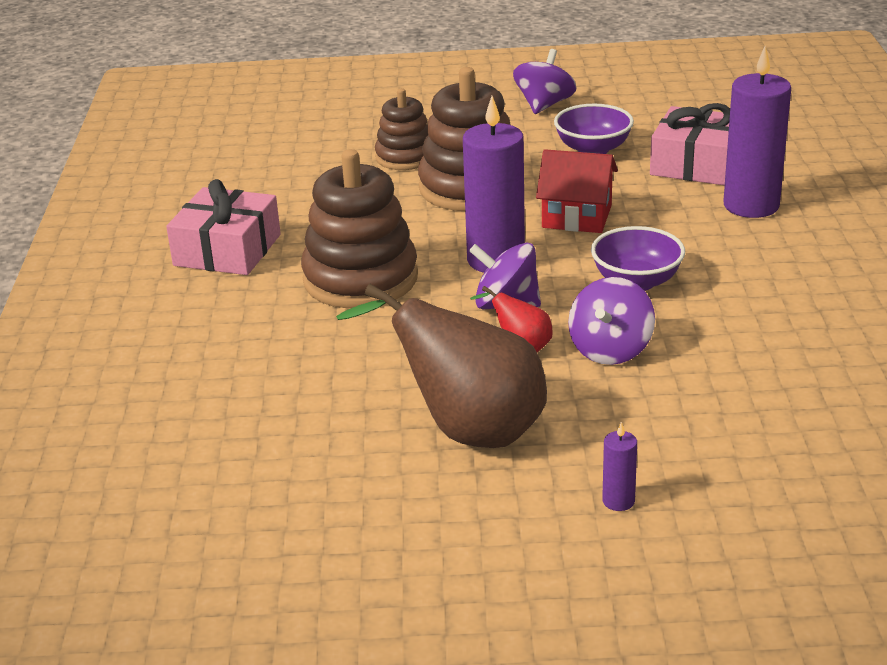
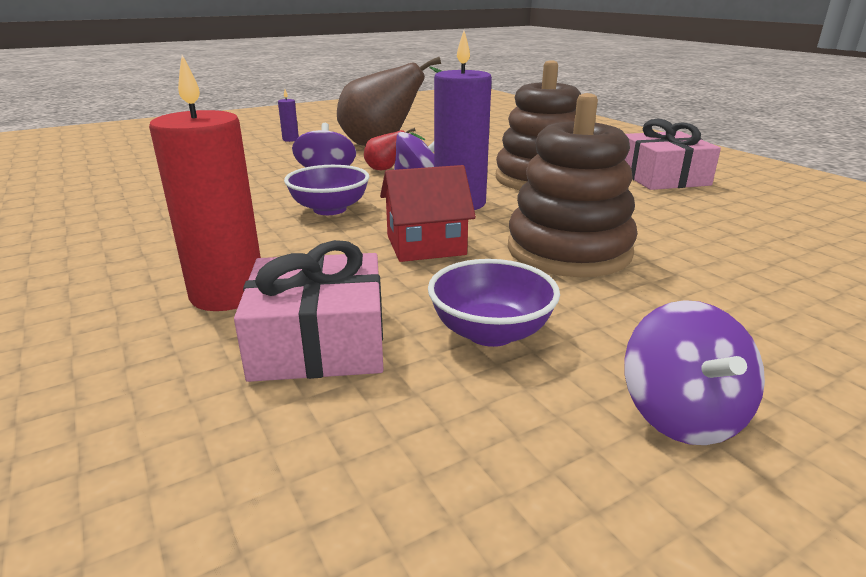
camera: 150 degrees right, 5 degrees down
brown stacking toy [375,88,428,170] -> none
purple candle [723,46,791,218] -> red candle [149,55,261,311]

